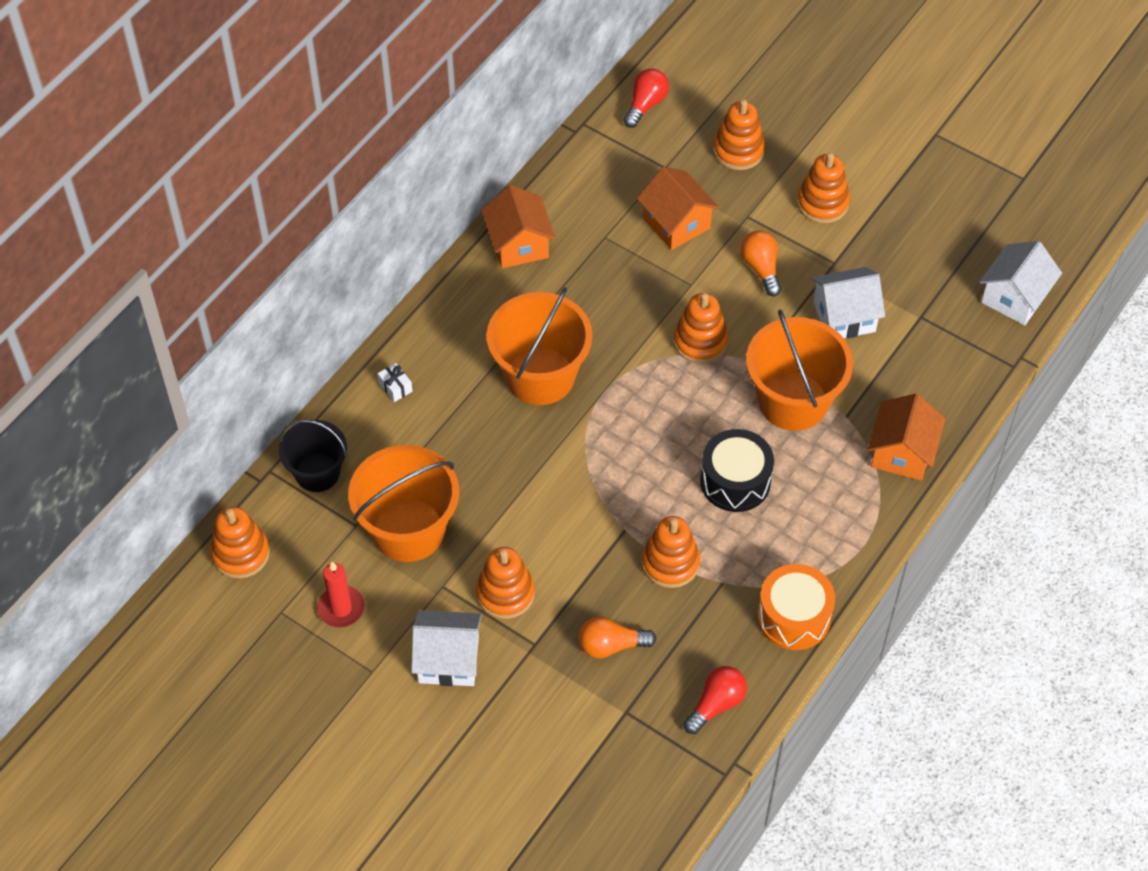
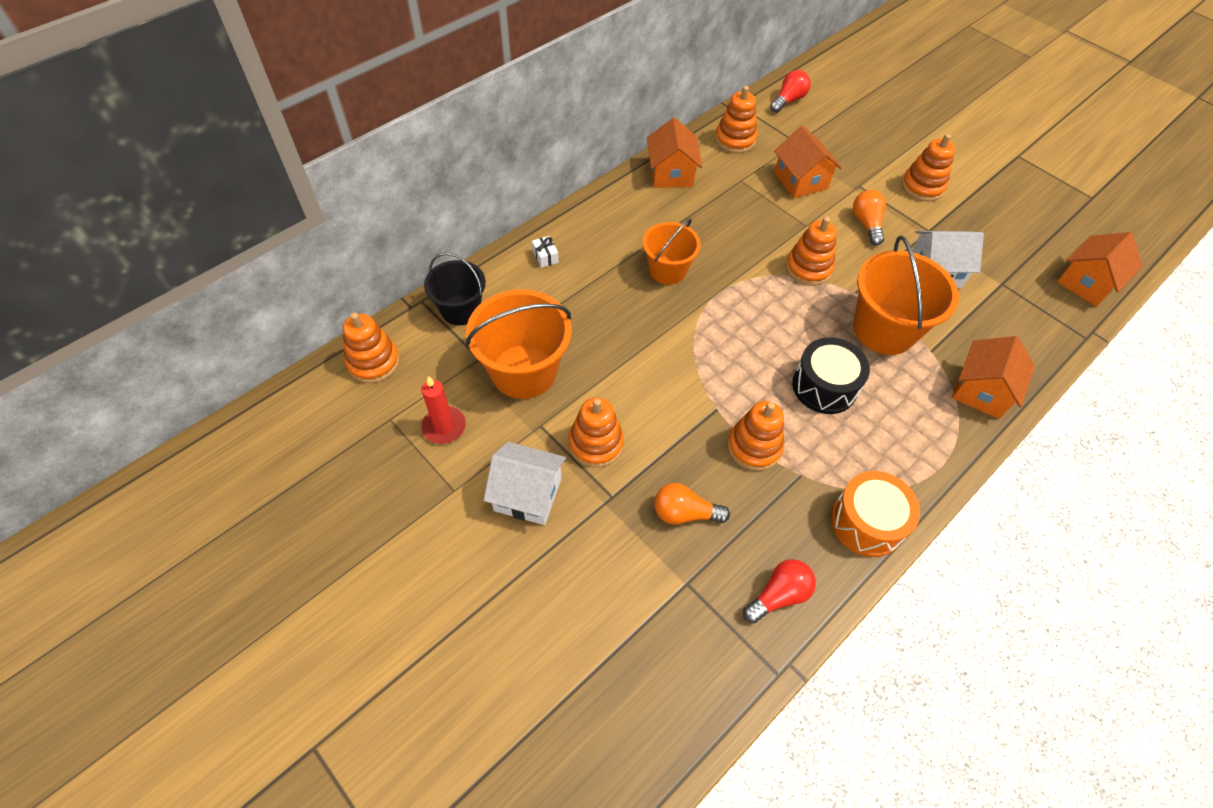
camera: 10 degrees right, 0 degrees up
orange bucket [486,287,592,405] -> orange bucket [643,218,701,285], size x0.63
orange stacking toy [713,99,765,170] -> orange stacking toy moved to [715,86,757,153]
white house [979,241,1062,325] -> orange house [1057,232,1142,307]

